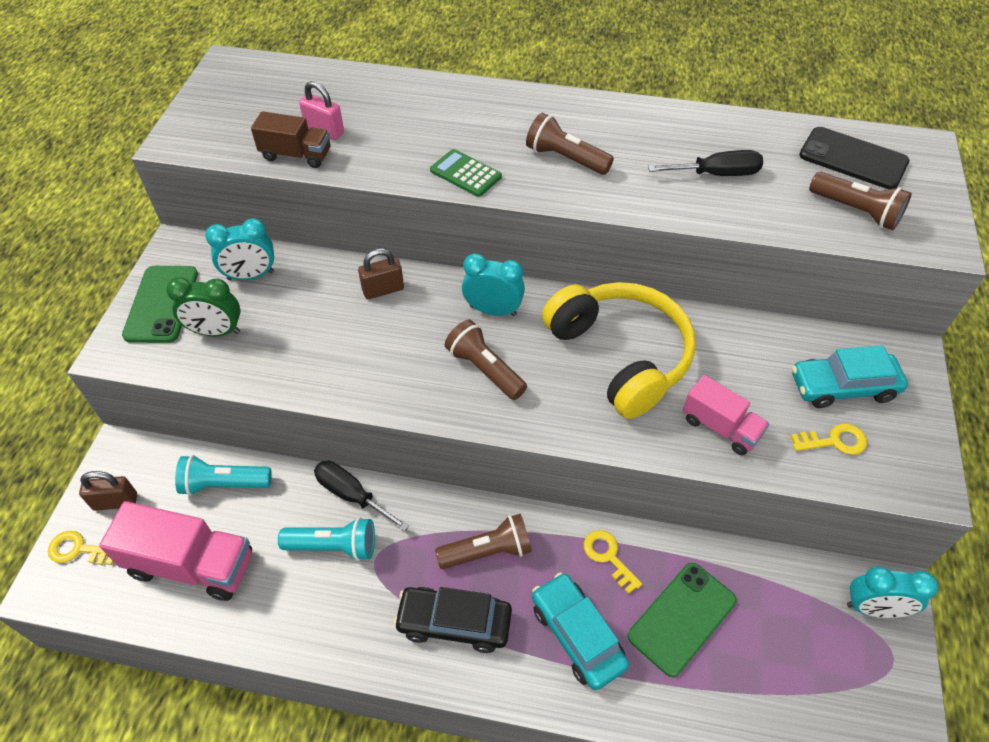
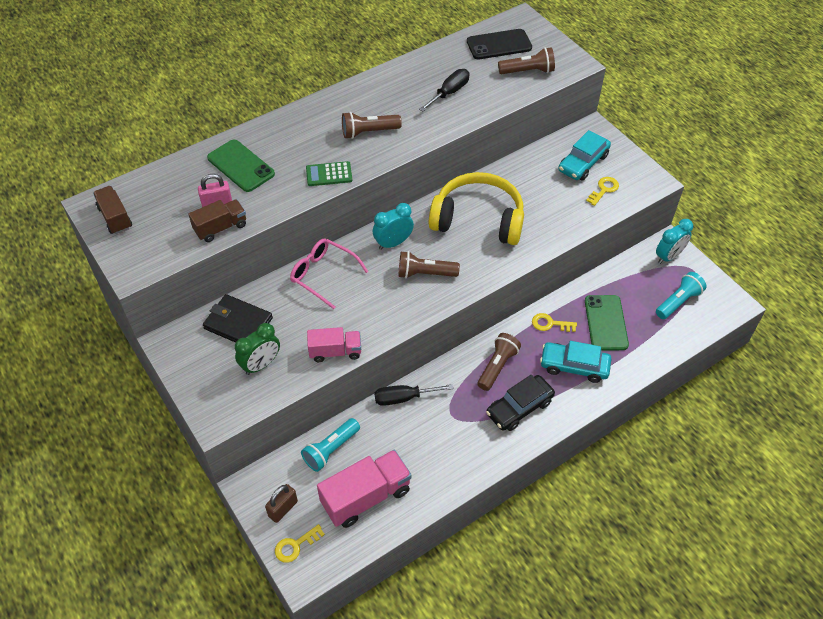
camera: 45 degrees left, 0 degrees up
green phone [122,266,198,343] -> green phone moved to [207,140,275,192]
turquoise clock [205,218,274,280] -> black wallet [203,294,273,343]
turquoise flashlight [278,517,375,561] -> turquoise flashlight moved to [656,272,707,319]
brown padlock [358,248,404,299] -> pink glasses [290,239,369,309]
pink truck [683,375,769,455] -> pink truck moved to [307,327,361,362]
none -> brown truck [93,186,132,234]

